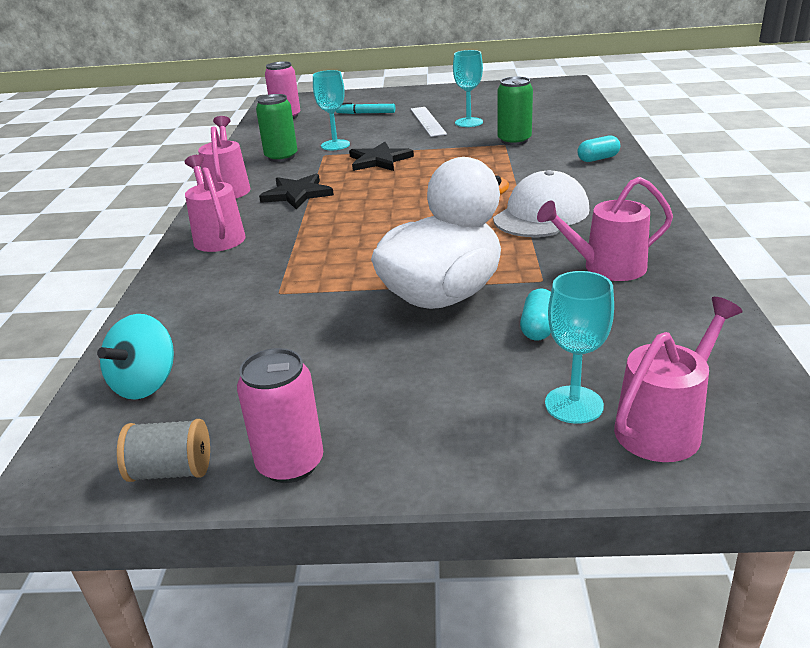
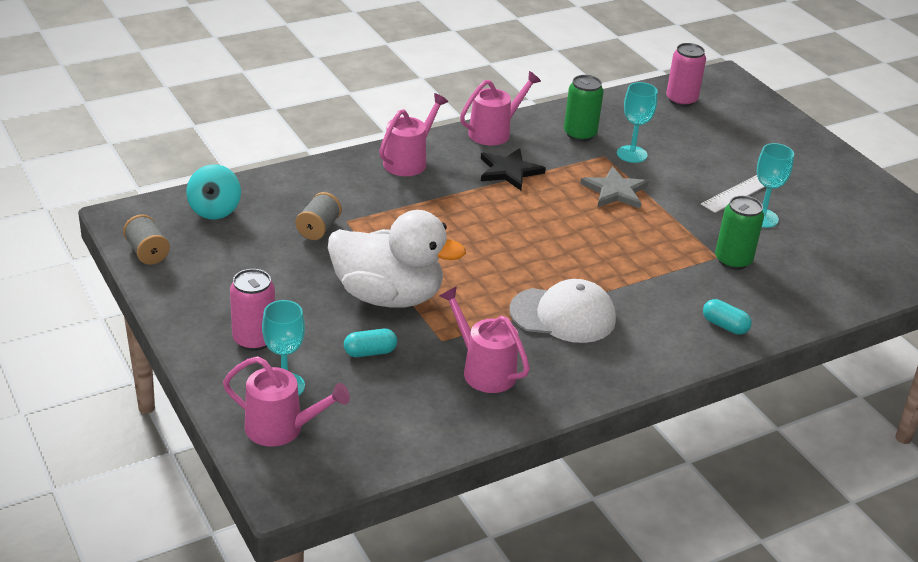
camera: 55 degrees right, 5 degrees up
turquoise spinning top [97,314,174,400] -> turquoise spinning top turned 75 degrees counterclockwise [187,164,241,219]
pink can [237,348,323,483] -> pink can moved to [230,269,275,351]
turquoise marker [336,102,395,114] -> none
black star [349,142,414,171] -> grey star [580,166,649,209]
none -> grey spool [295,192,342,240]

